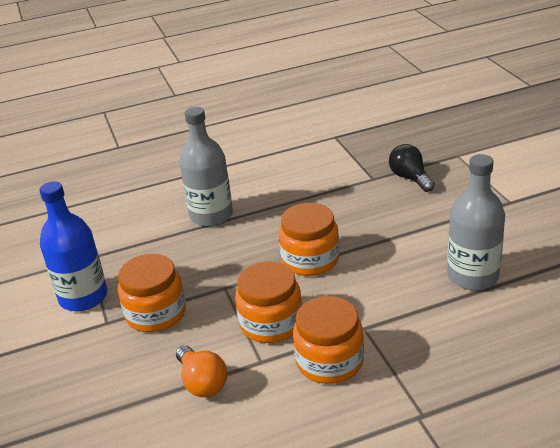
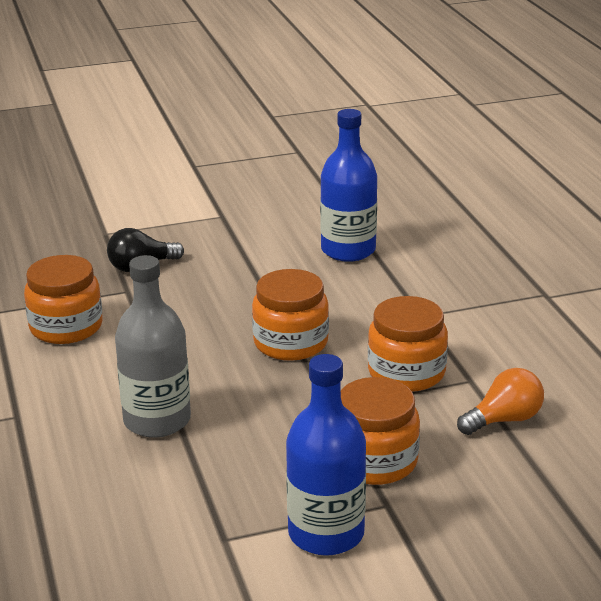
camera: 90 degrees left, 5 degrees down
orange jar [293,296,364,384] -> orange jar moved to [24,255,102,344]
grey bottle [447,154,505,290] -> blue bottle [320,109,377,262]

